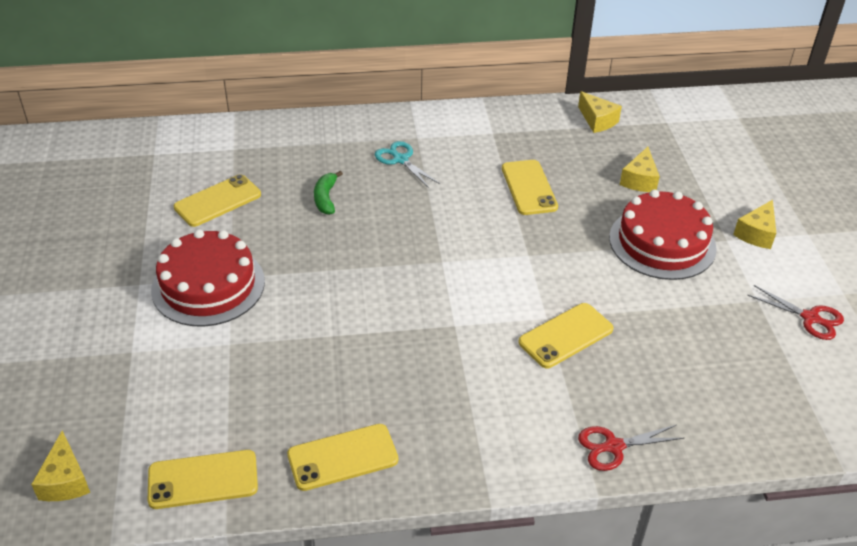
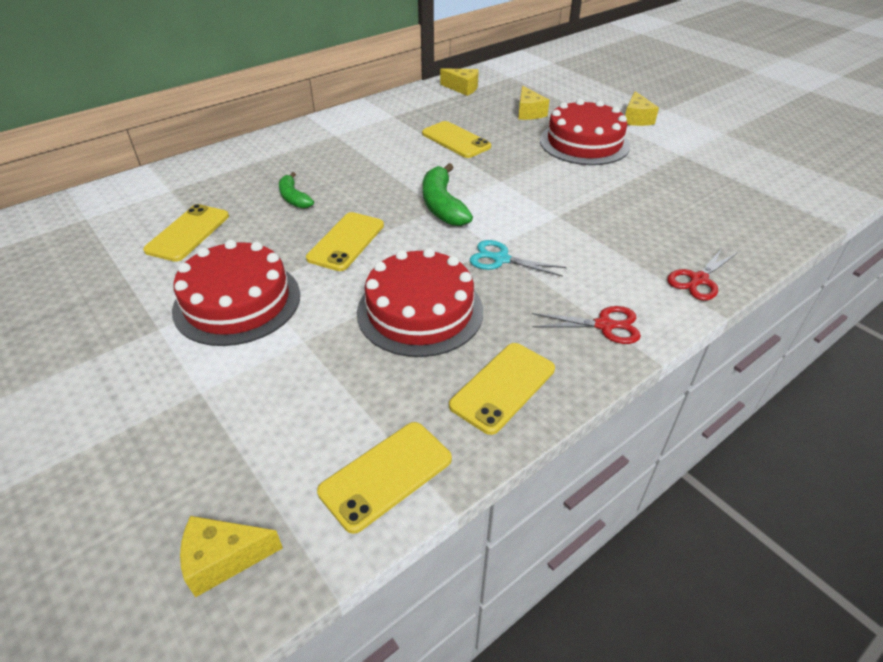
camera: 30 degrees left, 0 degrees up
yellow cheese [31,430,90,501] -> yellow cheese turned 120 degrees clockwise [180,516,283,598]
turquoise scissors [375,141,440,188] -> turquoise scissors moved to [470,240,567,277]
yellow phone [518,303,614,368] -> yellow phone moved to [306,212,384,271]
red scissors [748,285,844,340] -> red scissors moved to [532,306,641,344]
none -> red cake [357,248,483,357]
none -> green banana [423,163,473,226]

